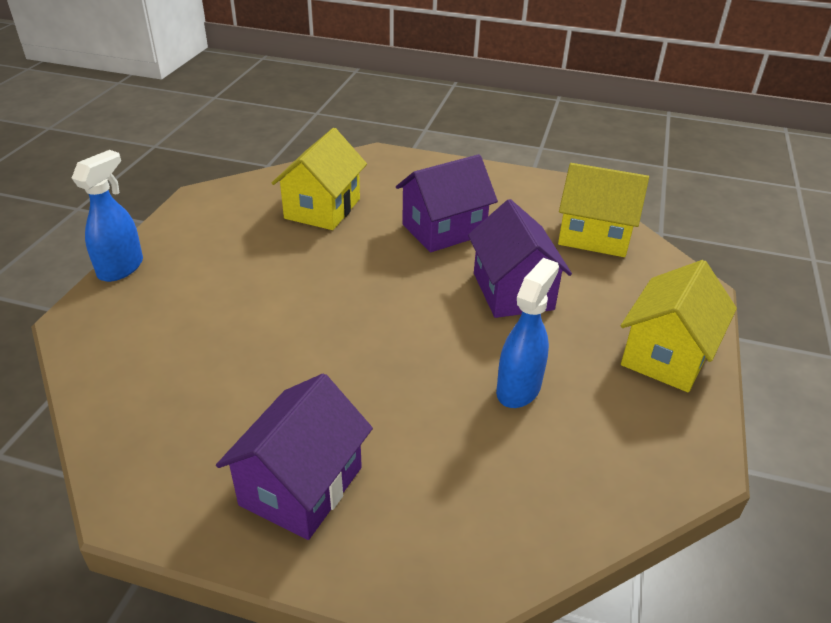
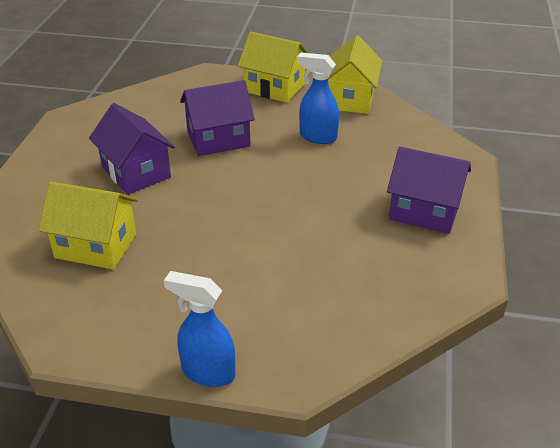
camera: 95 degrees left, 0 degrees up
yellow house [558,163,649,257] -> yellow house moved to [328,35,382,114]

